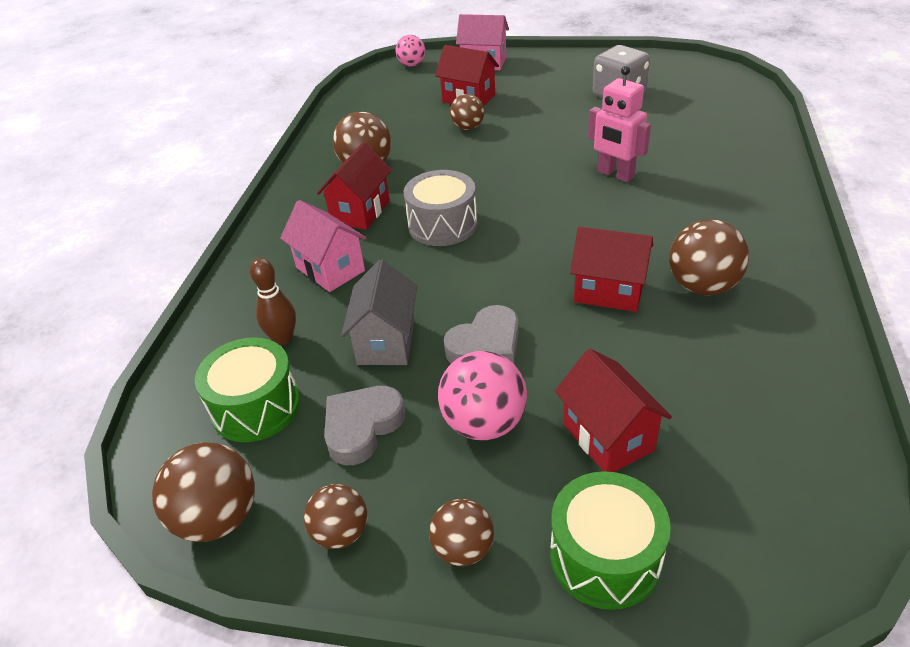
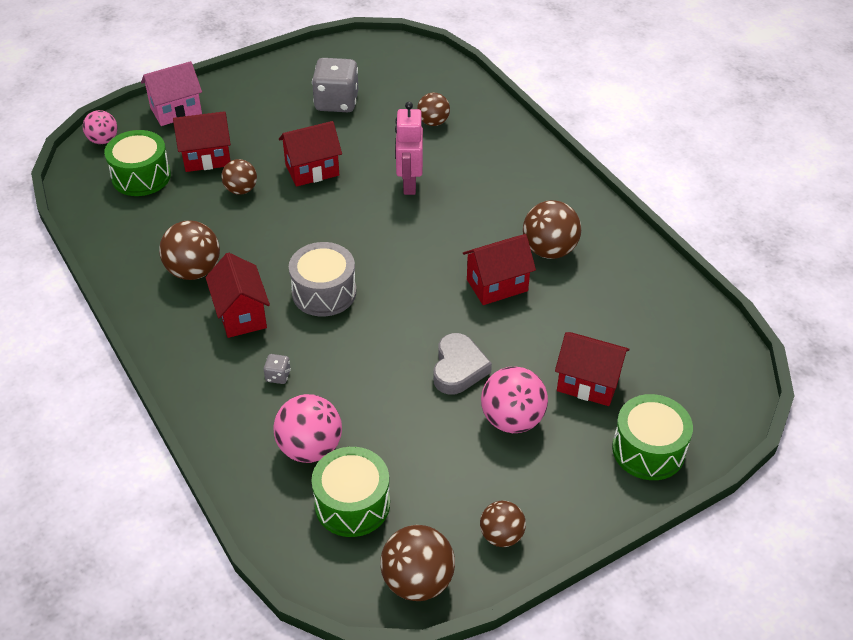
camera: 45 degrees left, 5 degrees up
brown bowling pin [250,258,296,345] -> pink ball [273,394,342,463]
pink house [280,200,366,292] -> grey dice [264,354,291,384]
grey heart [324,386,405,465] -> none
grey house [341,260,417,365] -> none
brown ball [429,499,494,566] -> brown ball moved to [417,93,450,126]
pink robot [588,66,651,182] -> pink robot turned 90 degrees clockwise [395,102,423,195]
none -> green drum [104,130,171,196]
none -> red house [279,121,342,187]

